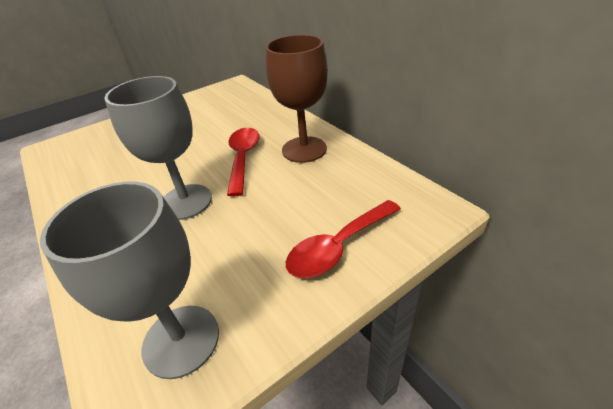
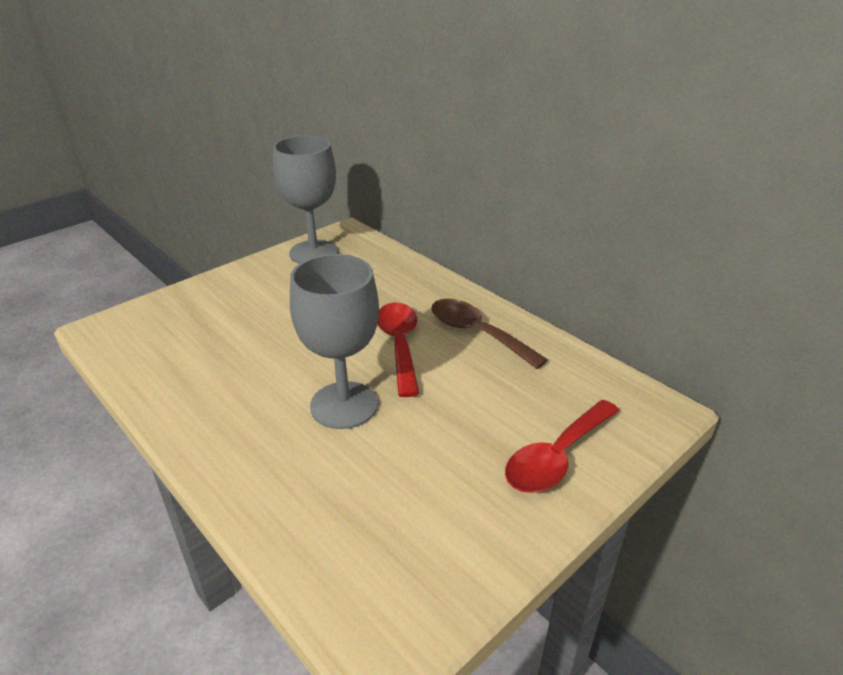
camera: 10 degrees left, 5 degrees down
grey goblet [40,182,219,379] -> grey goblet moved to [273,136,338,264]
brown goblet [266,35,328,163] -> brown spoon [431,299,548,369]

